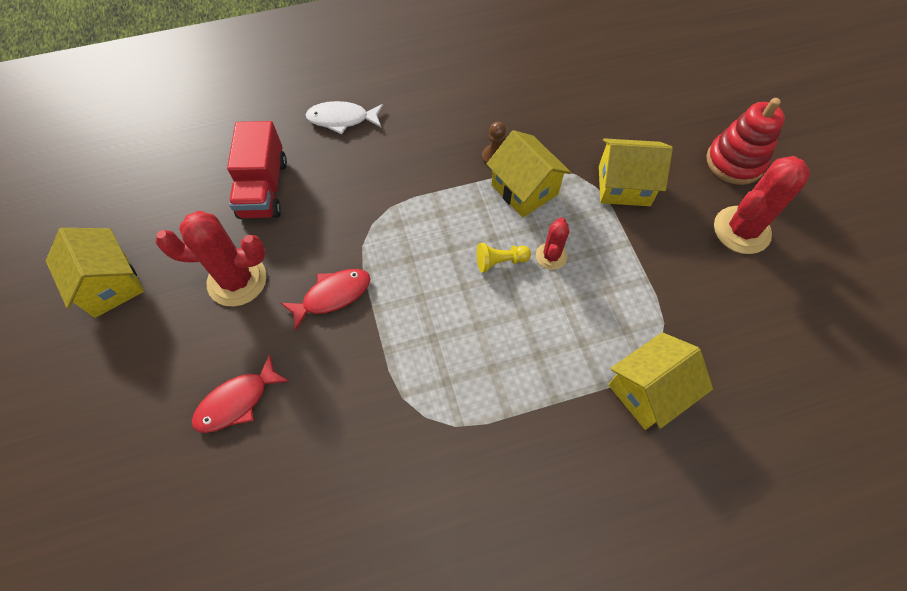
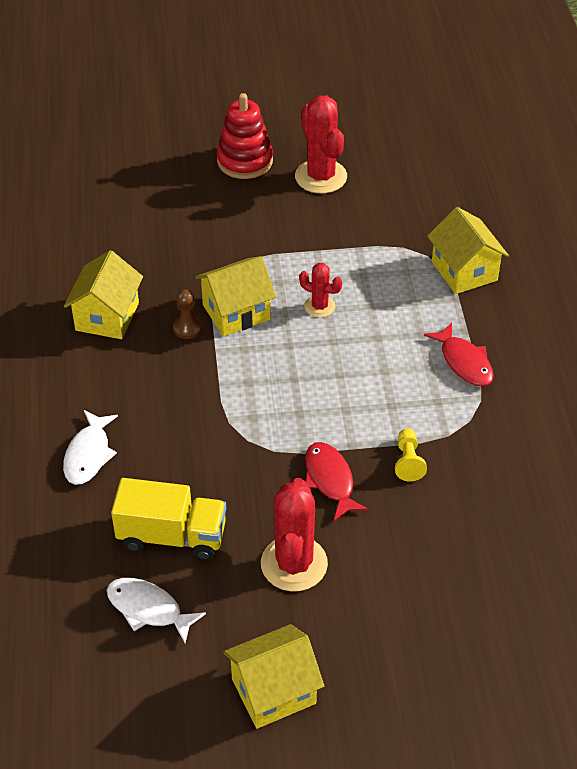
camera: 80 degrees left, 15 degrees down
red fish [192,354,290,433] -> red fish moved to [424,322,494,386]
red truck [227,121,287,219] -> yellow truck [111,478,226,560]
yellow pawn [477,243,531,273] -> yellow pawn moved to [395,429,427,481]
yellow house [599,138,673,206] -> yellow house moved to [64,250,143,339]
none -> white fish [107,578,206,643]

